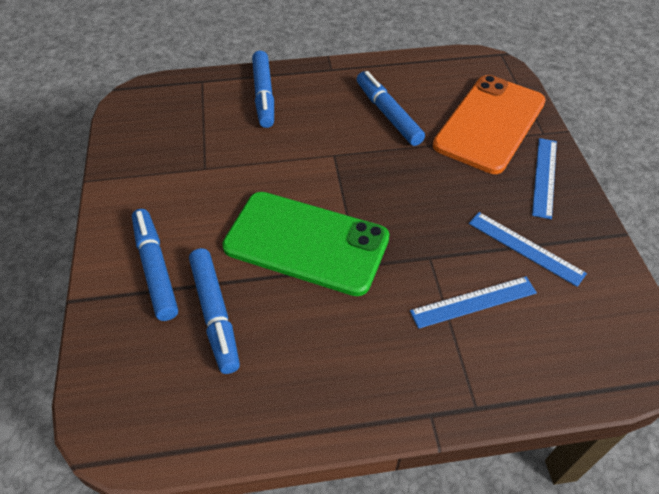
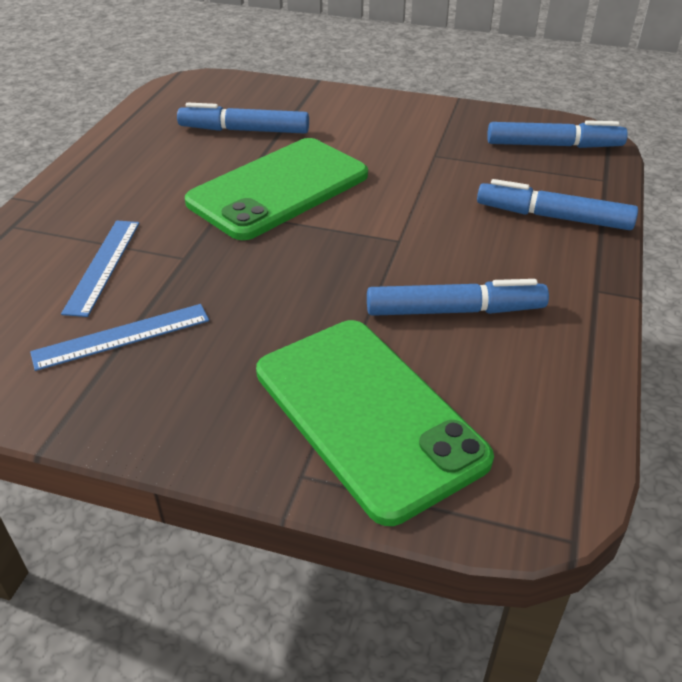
camera: 115 degrees right, 10 degrees down
blue marker [132,209,178,321] -> blue marker moved to [487,120,628,148]
orange phone [433,75,546,174] -> green phone [256,320,494,526]
blue ruler [532,138,557,219] -> none

